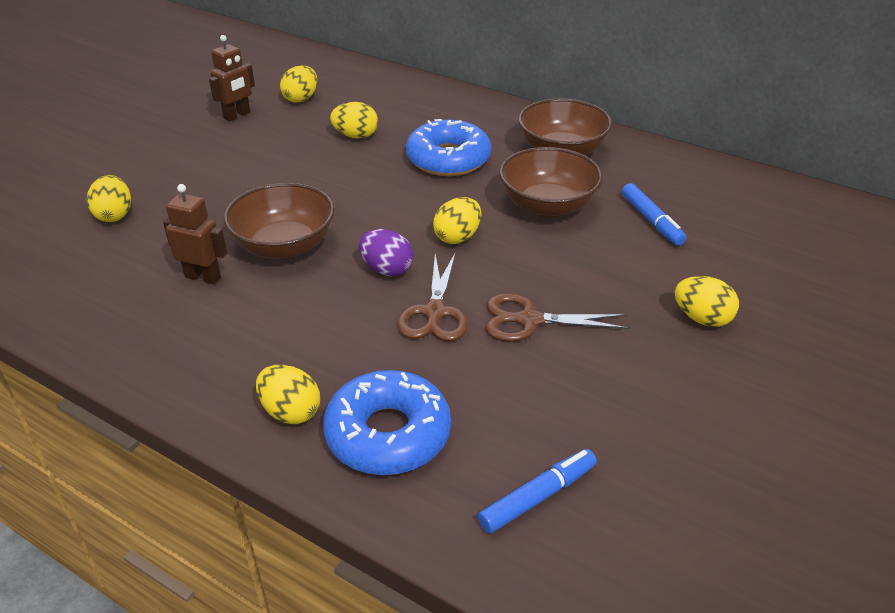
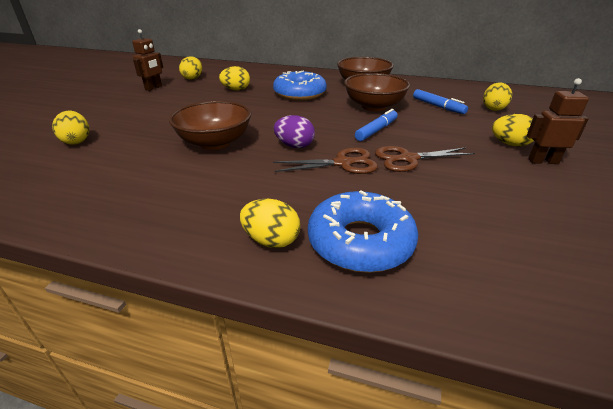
camera: 15 degrees left, 5 degrees down
brown robot [163,184,227,284] -> brown robot moved to [527,78,589,164]
brown scissors [397,254,468,341] -> brown scissors turned 90 degrees counterclockwise [273,148,378,174]
yellow egg [433,197,481,244] -> yellow egg moved to [483,83,512,111]
blue marker [478,449,597,534] -> blue marker moved to [355,109,398,141]

